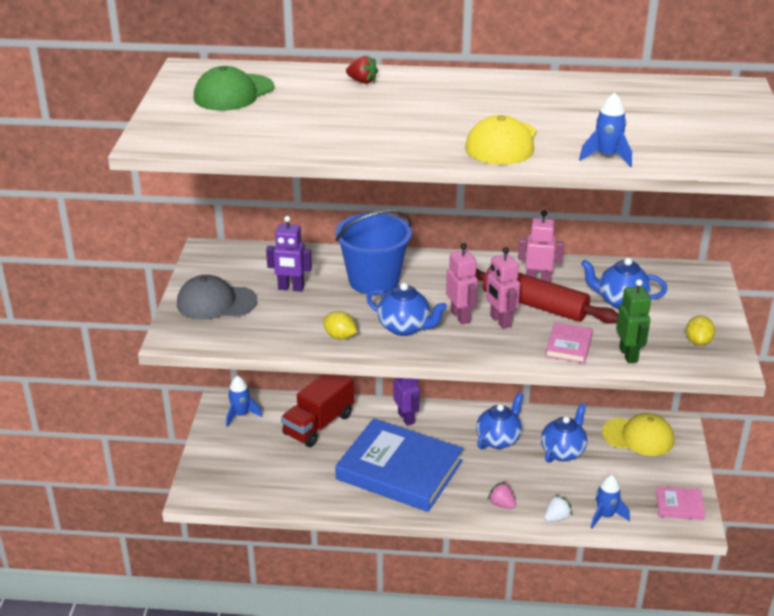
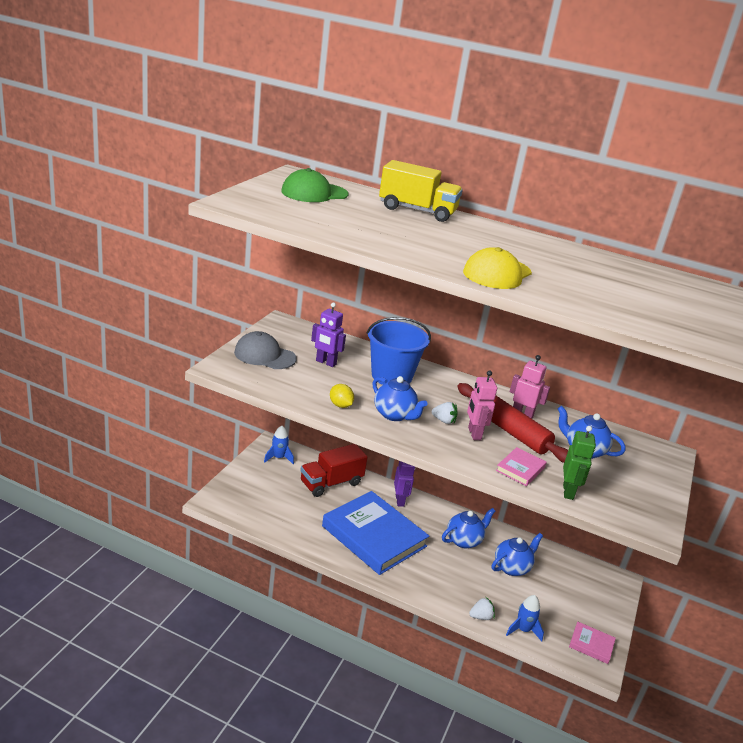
camera: 15 degrees right, 5 degrees down
red strawberry [346,56,378,84] -> yellow truck [379,160,463,222]
pink robot [446,243,478,324] -> white strawberry [432,402,458,424]
pink strawberry [488,481,516,509] -> none
blue rocket [579,93,632,167] -> none
yellow cap [602,413,674,456] -> none
yellow lemon [686,316,715,346] -> none

